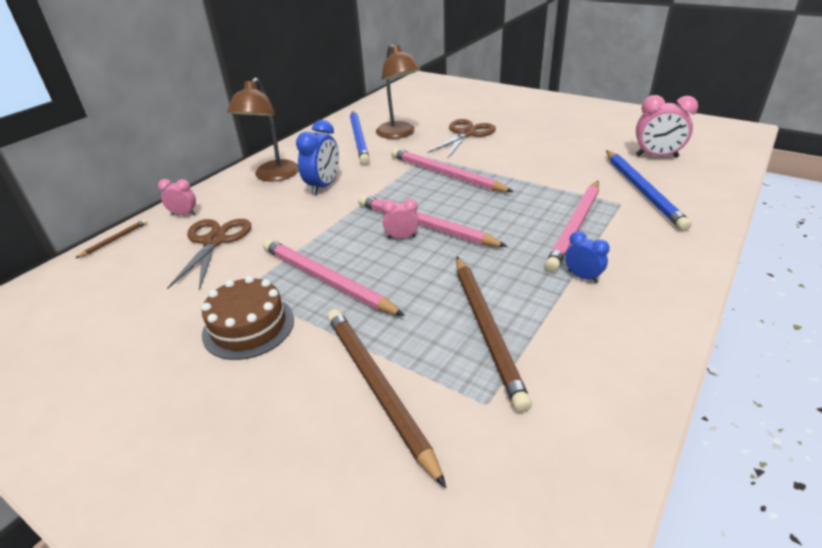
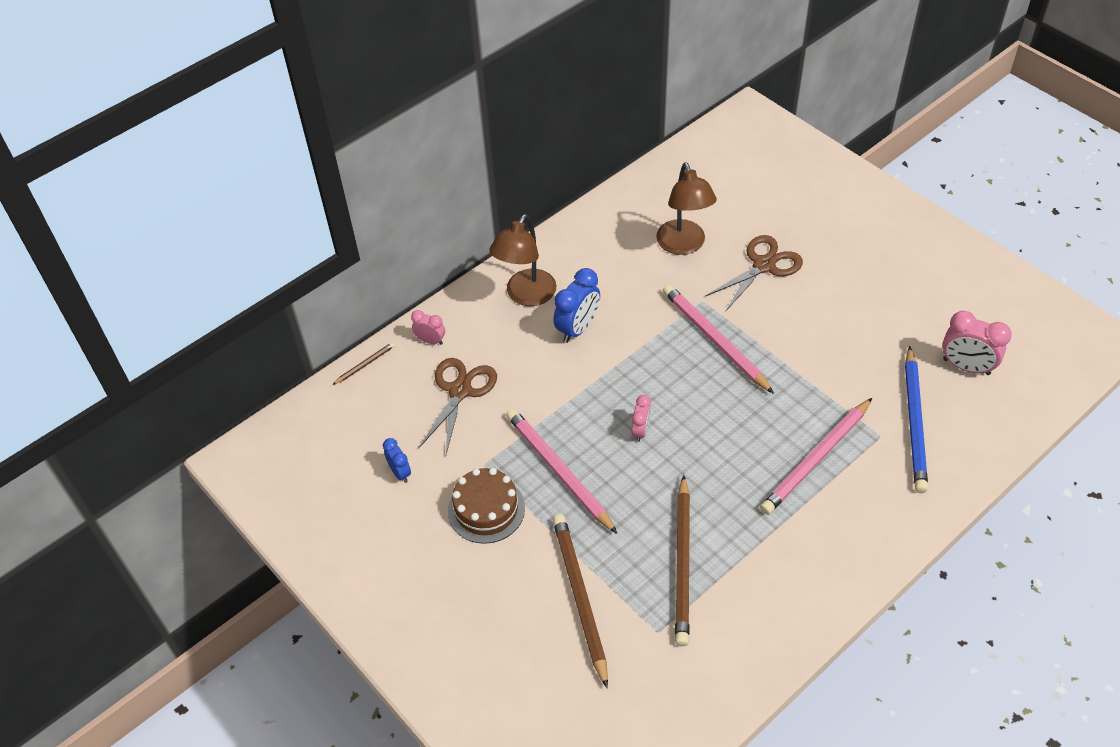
camera: 15 degrees right, 15 degrees up
blue pencil [350,111,370,165] -> none
pink pencil [358,195,508,247] -> none
pink clock [382,199,418,239] -> pink clock turned 90 degrees clockwise [631,395,651,442]
blue clock [565,231,609,283] -> blue clock moved to [383,438,411,483]

